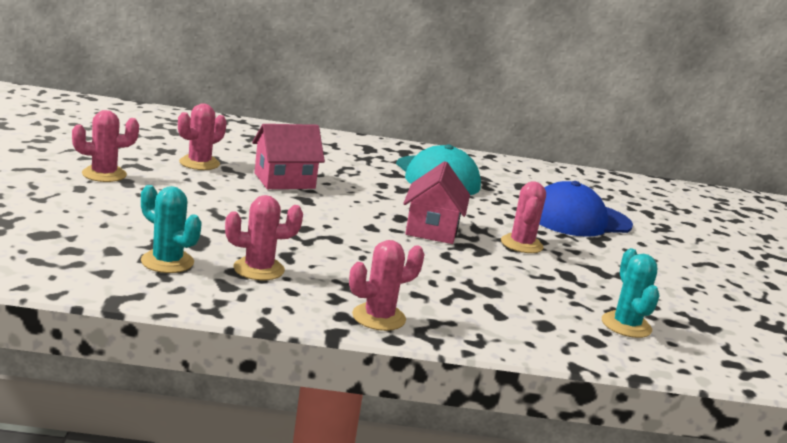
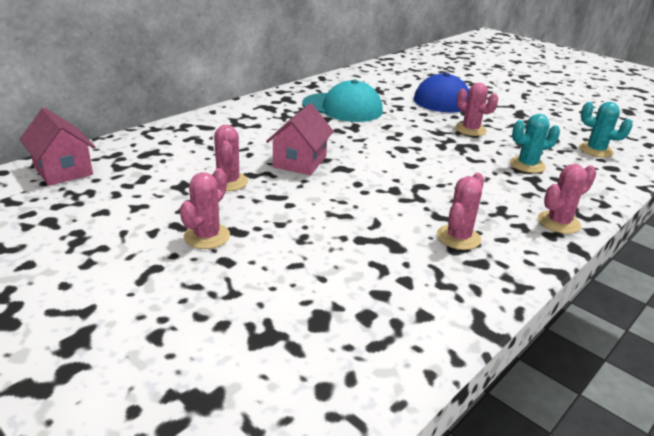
camera: 45 degrees left, 10 degrees up
turquoise cactus [141,185,202,273] -> turquoise cactus moved to [510,114,560,173]
pink cactus [349,240,425,331] -> pink cactus turned 45 degrees clockwise [538,164,597,234]
pink house [403,161,470,244] -> pink house moved to [20,108,95,186]

